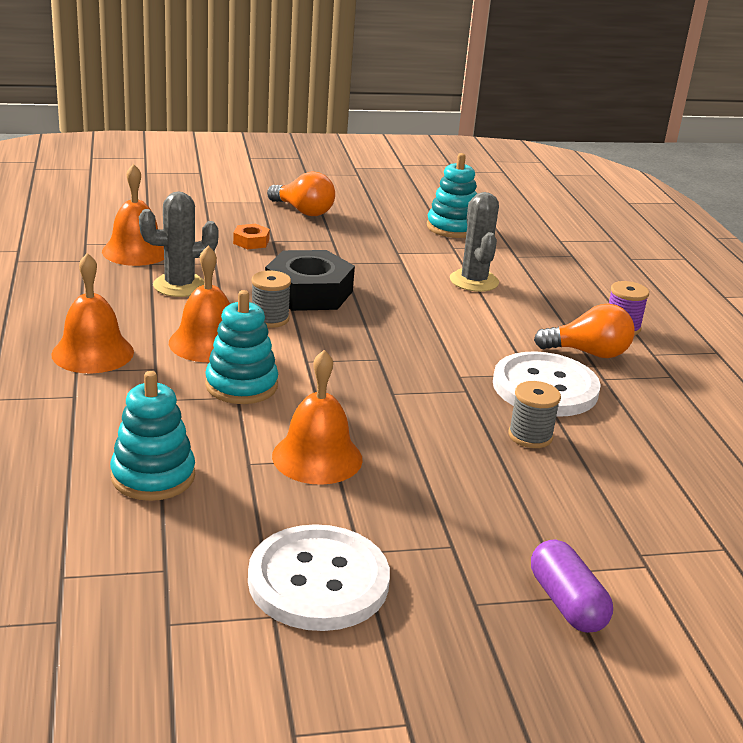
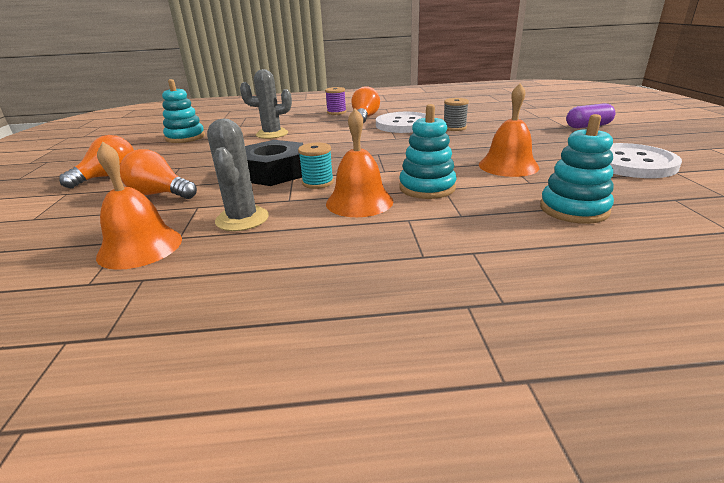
camera: 80 degrees left, 0 degrees up
orange bell [51,253,134,373] -> none
orange nut [233,224,270,249] -> orange light bulb [120,149,197,199]
grey spool [252,270,291,328] -> turquoise spool [298,143,334,189]

